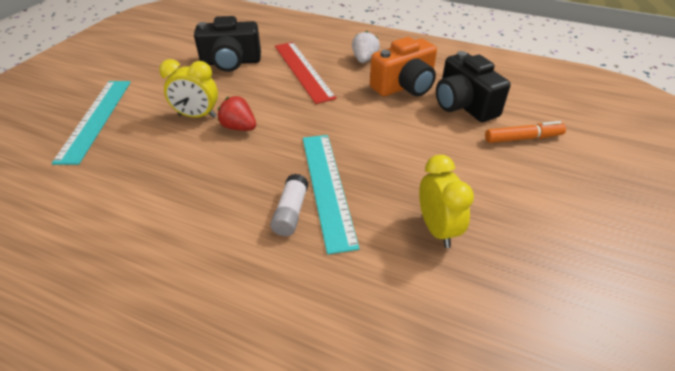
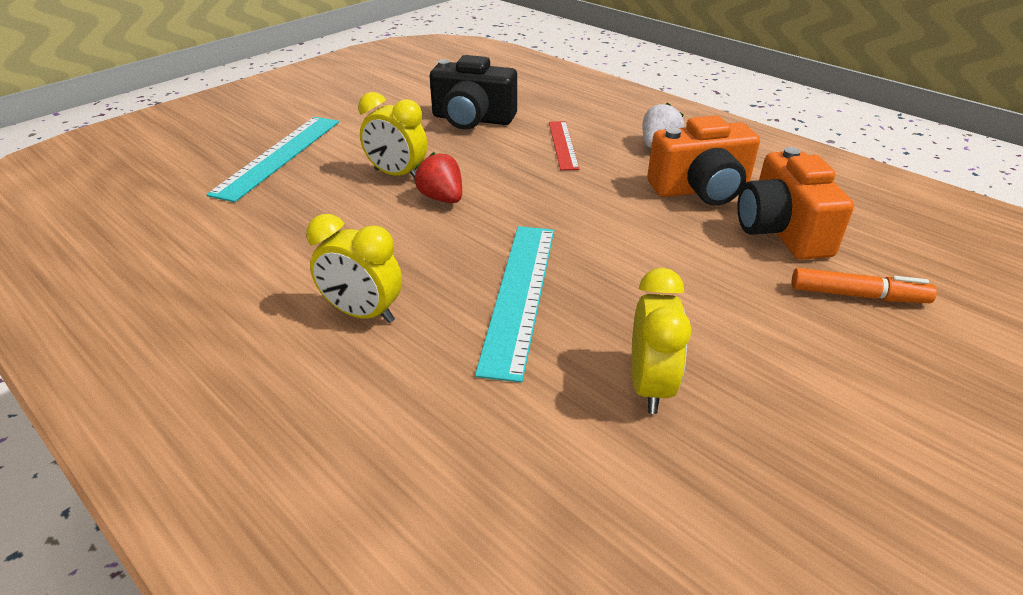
camera: 20 degrees right, 5 degrees down
white glue stick [270,174,308,236] -> none
red ruler [275,42,337,104] -> red ruler [549,121,580,170], size x0.60
black camera [436,51,511,122] -> orange camera [737,147,854,260]
none -> yellow clock [306,214,402,323]

